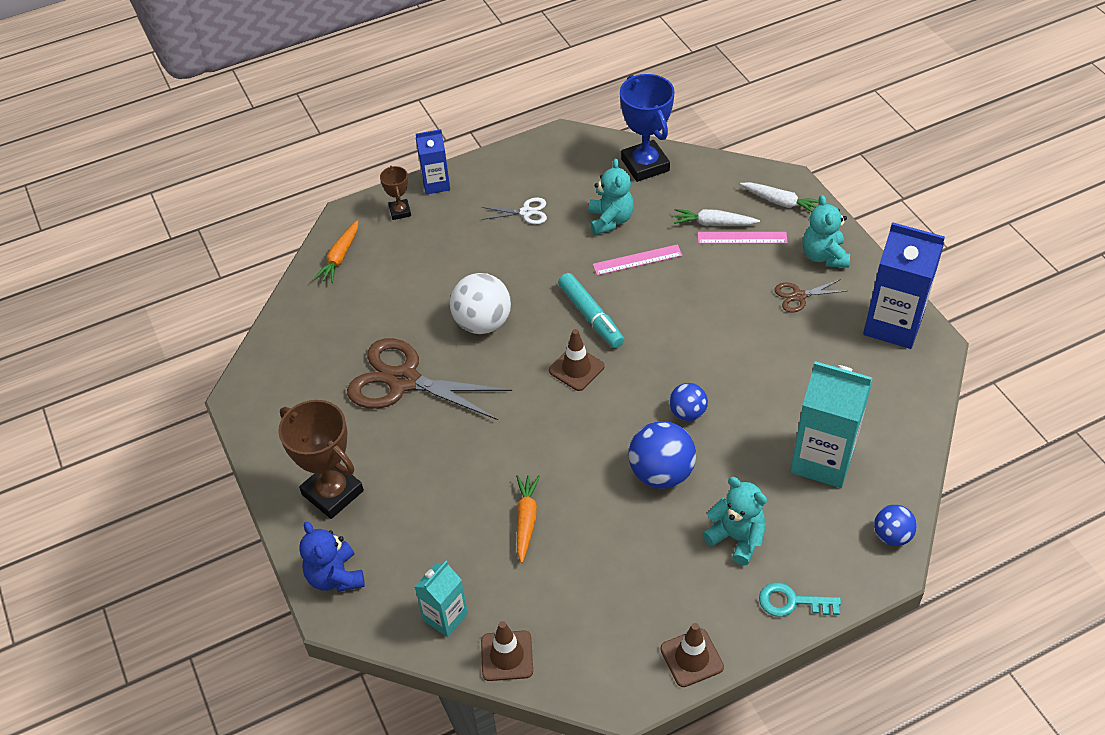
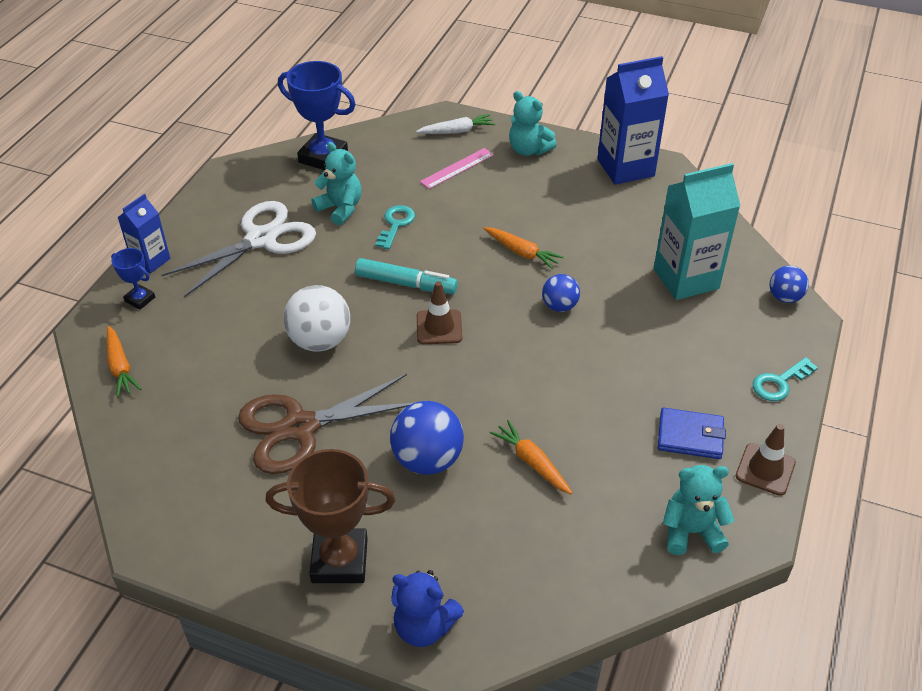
camera: 45 degrees left, 5 degrees down
brown trophy [380,166,411,220] -> blue trophy [111,248,155,310]
turquoise carton [415,561,468,637] -> none
white scissors [481,197,547,224] -> white scissors [161,201,316,297], size x2.18
brown traffic cone [481,621,533,681] -> none
pink ruler [593,244,683,276] -> turquoise key [375,205,415,249]
blue ball [629,421,696,489] -> blue ball moved to [390,401,464,475]
white carrot [674,209,760,226] -> none
turquoise teddy bear [702,477,767,565] -> turquoise teddy bear moved to [663,465,734,555]
brown scissors [774,279,847,313] -> none
none -> orange carrot [483,227,564,269]
none -> blue wallet [658,408,726,459]

